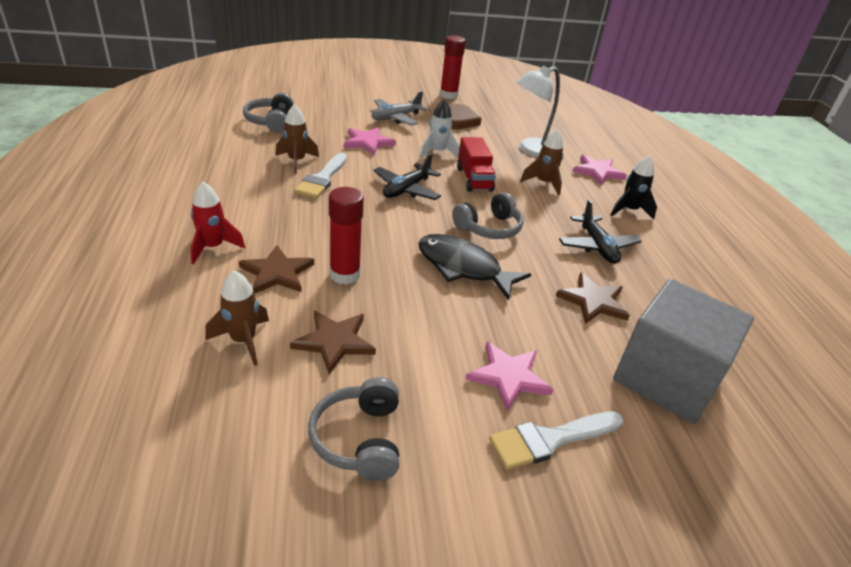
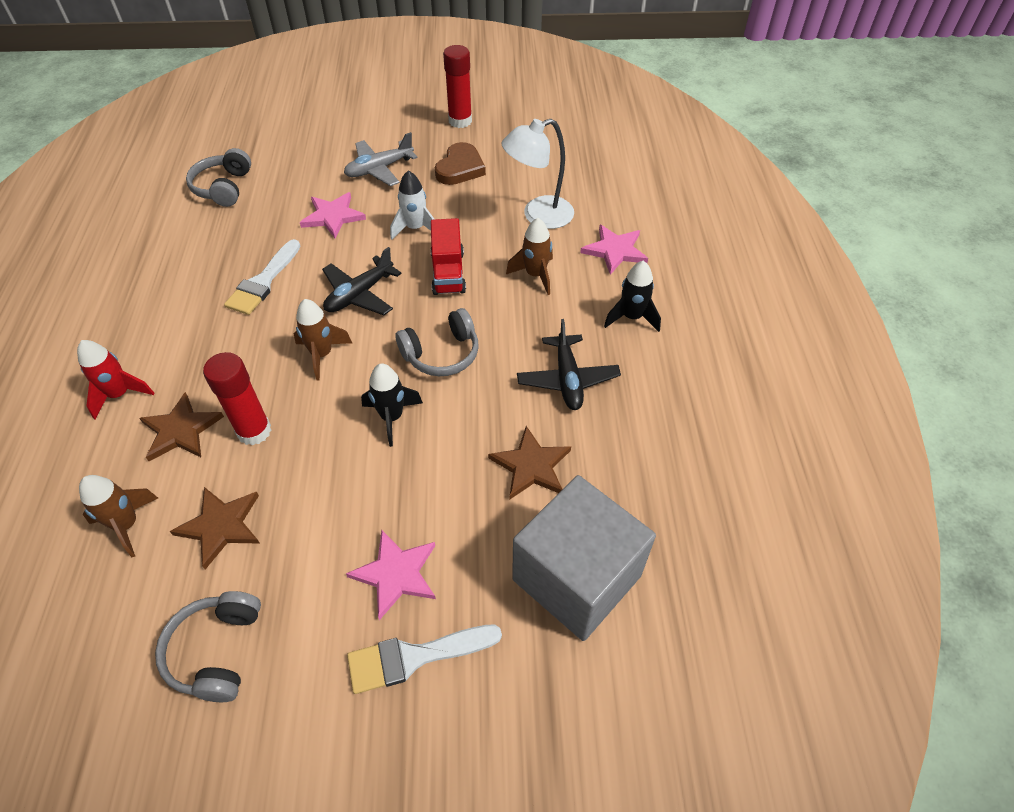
camera: 10 degrees right, 15 degrees up
brown rocket [275,104,319,174] -> brown rocket moved to [293,299,352,381]
black fish [418,234,531,300] -> black rocket [361,364,423,447]

